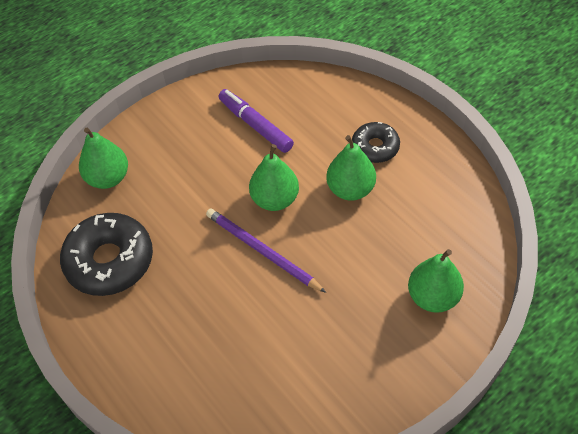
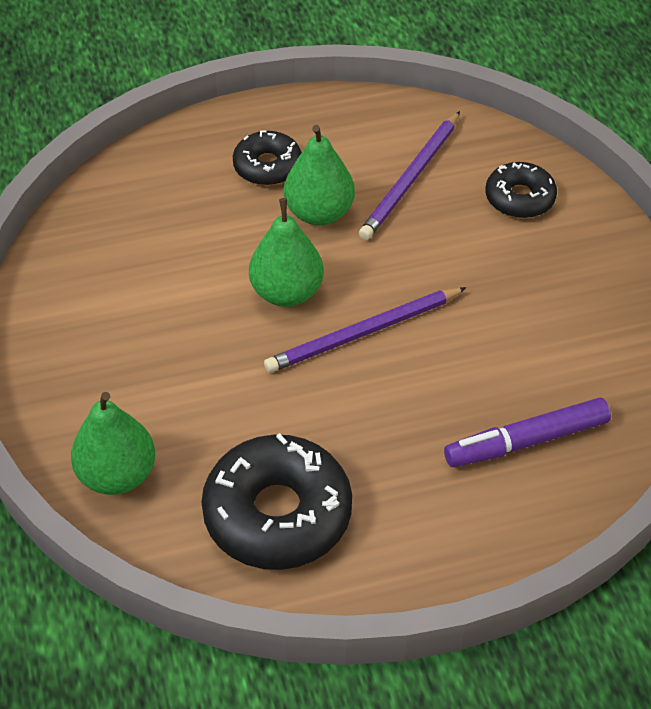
camera: 70 degrees left, 5 degrees down
purple marker [218,89,294,153] -> purple marker moved to [444,398,611,467]
green pear [408,249,464,313] -> black donut [485,162,557,218]
none -> purple pencil [359,111,460,240]

